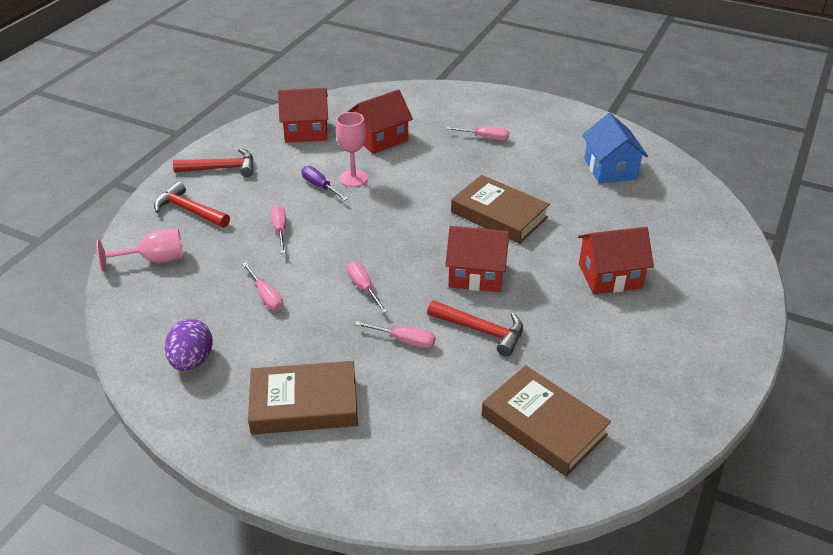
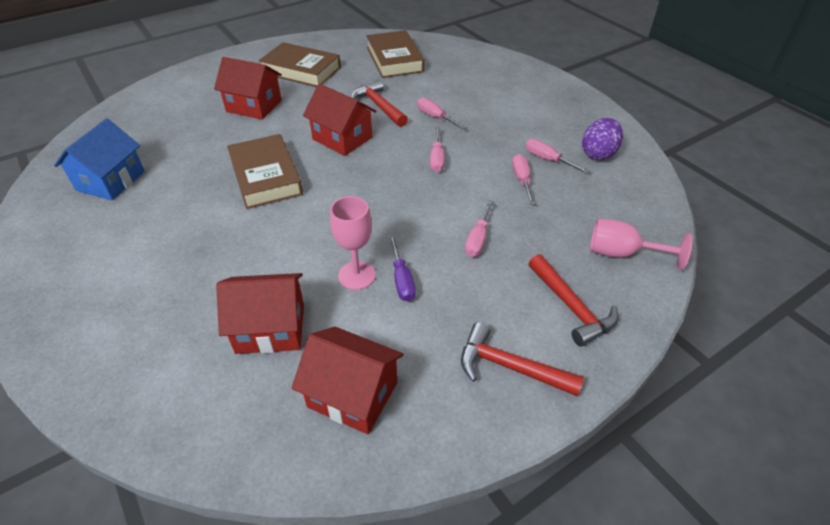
camera: 150 degrees left, 5 degrees up
brown book [248,361,358,435] -> brown book moved to [258,42,341,87]
pink screwdriver [447,127,509,141] -> pink screwdriver moved to [525,139,590,173]

